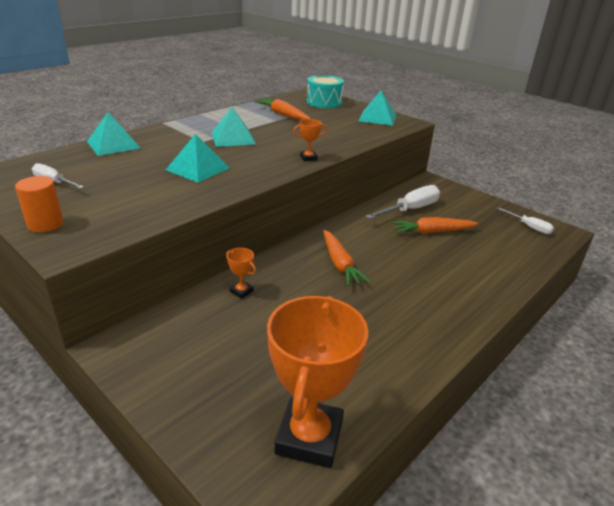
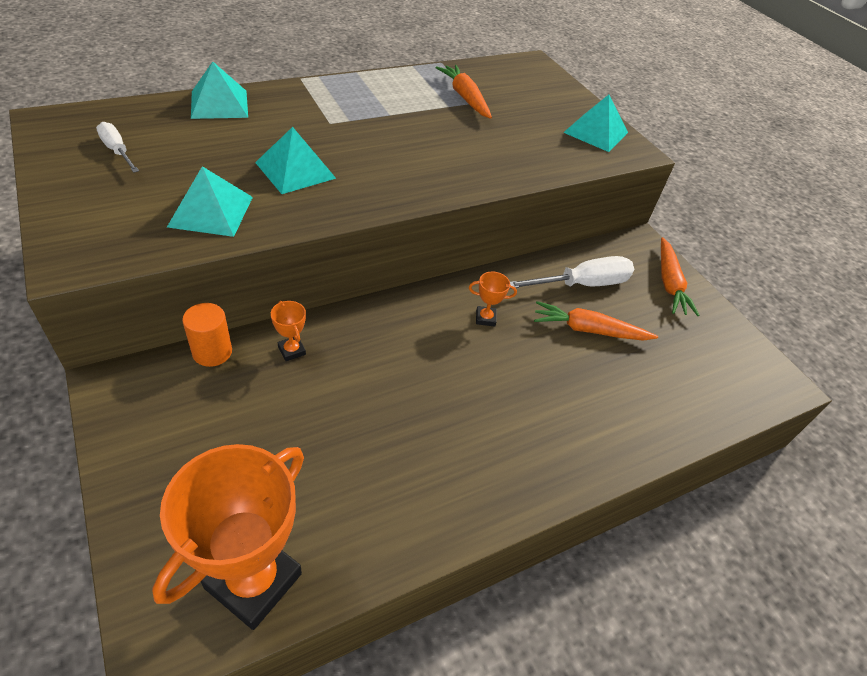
camera: 15 degrees right, 15 degrees up
orange cylinder [15,176,64,232] -> orange cylinder moved to [182,303,232,367]
turquoise pyramid [211,107,256,147] -> turquoise pyramid moved to [167,166,253,237]
orange trophy [293,119,327,161] -> orange trophy moved to [469,271,517,327]
turquoise drum [307,75,344,108] -> none
orange carrot [323,230,370,287] -> orange carrot moved to [661,237,700,316]
white screwdriver [497,207,554,234] -> none

